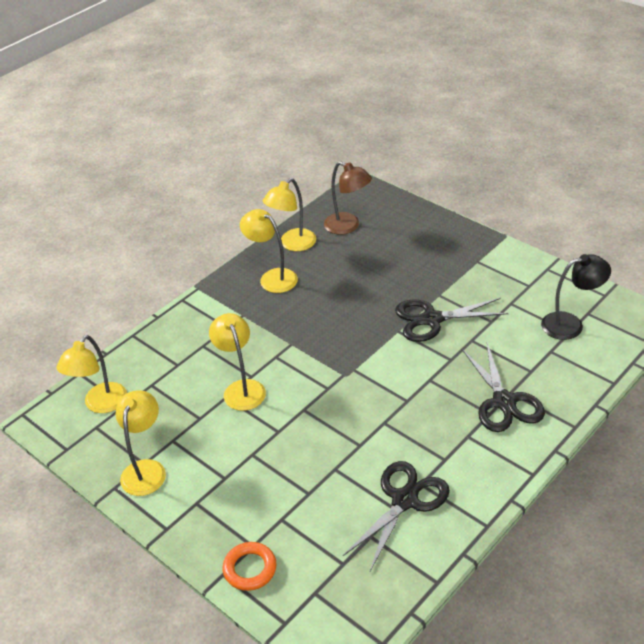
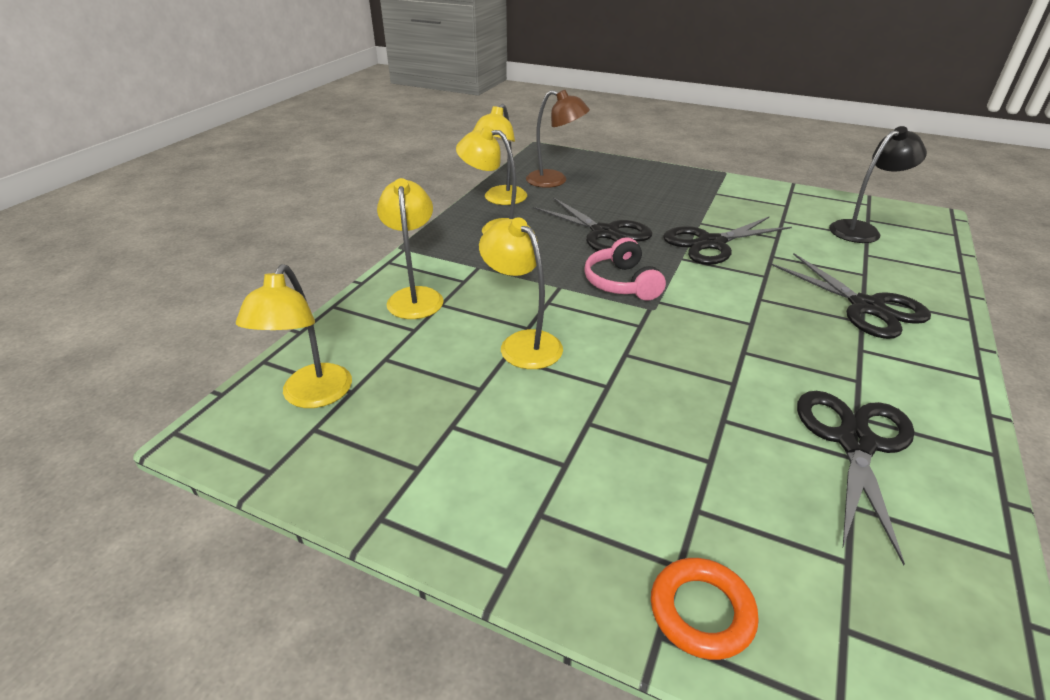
camera: 20 degrees left, 5 degrees down
yellow lamp [115,390,166,496] -> yellow lamp moved to [377,178,444,319]
none -> black scissors [533,197,653,251]
none -> pink headphones [584,238,666,301]

